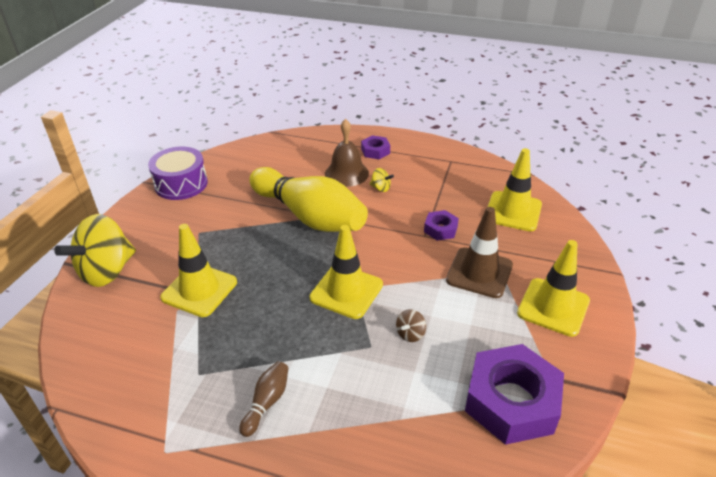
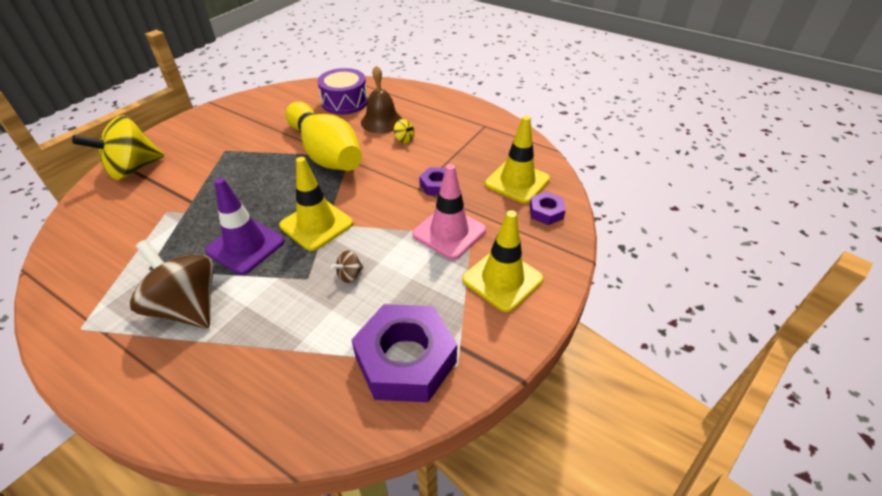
camera: 15 degrees right, 5 degrees up
purple drum [148,147,208,200] -> purple drum moved to [318,68,368,115]
yellow traffic cone [160,224,237,317] -> none
brown bowling pin [239,361,288,437] -> brown spinning top [130,240,214,328]
purple nut [361,135,390,160] -> purple nut moved to [530,192,566,225]
brown traffic cone [446,207,513,298] -> pink traffic cone [412,164,486,259]
none -> purple traffic cone [205,178,285,275]

